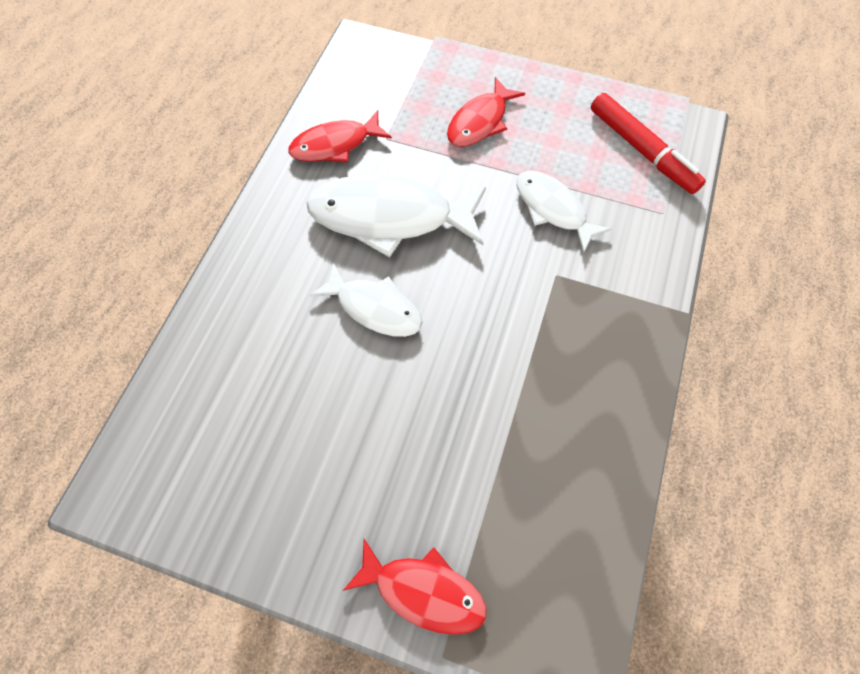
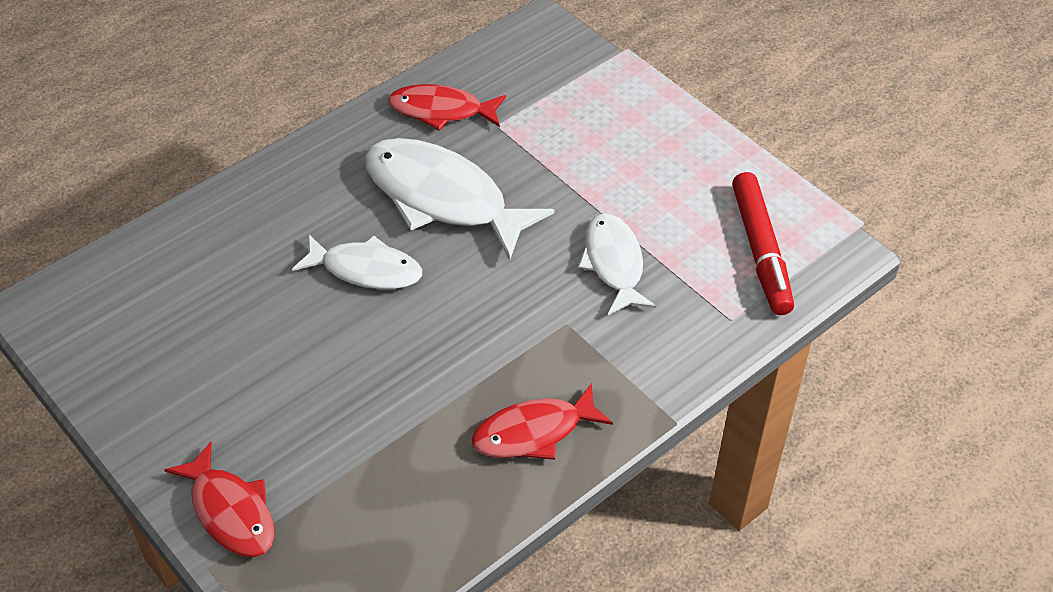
camera: 30 degrees right, 15 degrees down
white fish [310,262,423,337] -> white fish turned 45 degrees counterclockwise [292,235,422,289]
red fish [447,77,525,147] -> red fish moved to [472,383,613,460]

